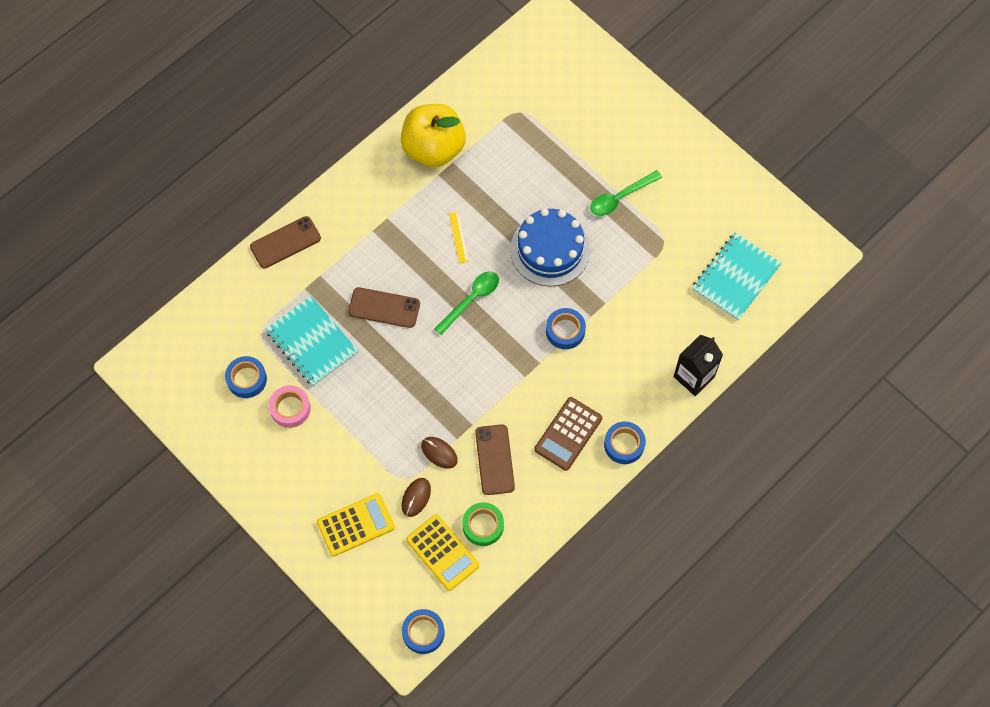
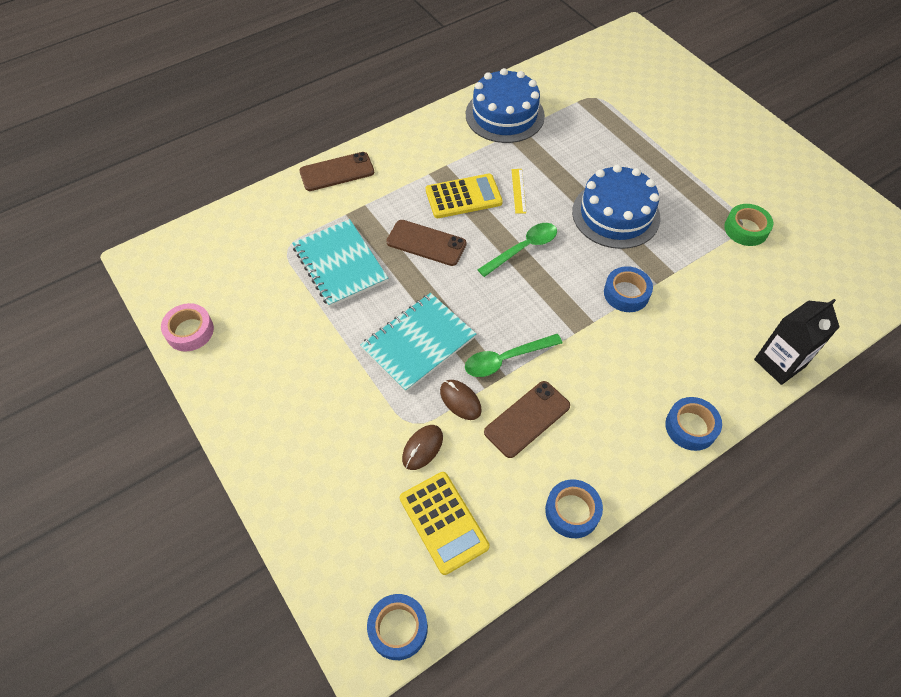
camera: 10 degrees right, 10 degrees down
blue tape [225,356,267,398] -> blue tape moved to [545,479,603,538]
pink tape [269,385,311,428] -> pink tape moved to [161,303,214,351]
yellow calculator [317,493,395,556] -> yellow calculator moved to [426,174,503,218]
yellow apple [401,104,466,167] -> blue cake [466,68,545,143]
green tape [462,502,504,546] -> green tape moved to [724,204,773,246]
brown phone [475,424,515,495] -> brown phone turned 45 degrees clockwise [484,381,570,458]
brown calculator [534,397,602,471] -> none
green spoon [590,170,662,216] -> green spoon moved to [465,334,562,377]
turquoise notebook [692,232,782,320] -> turquoise notebook moved to [360,293,476,392]

